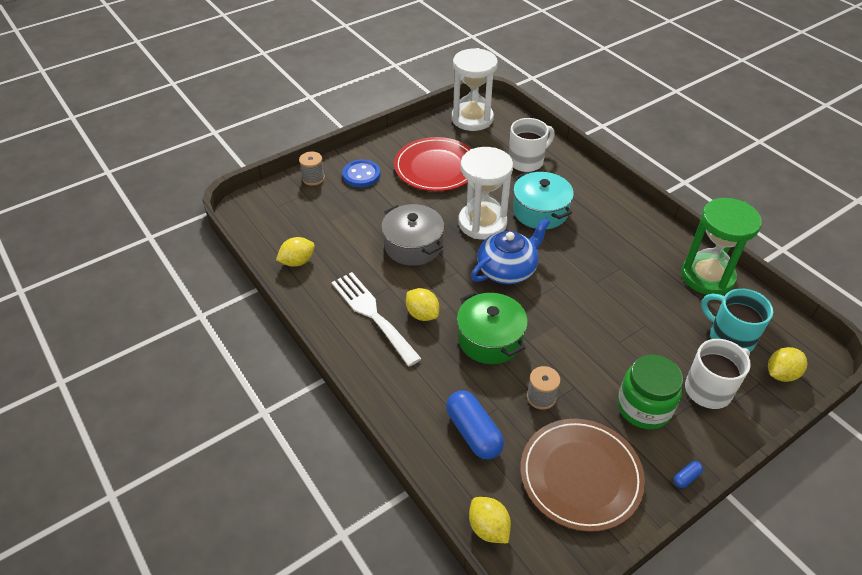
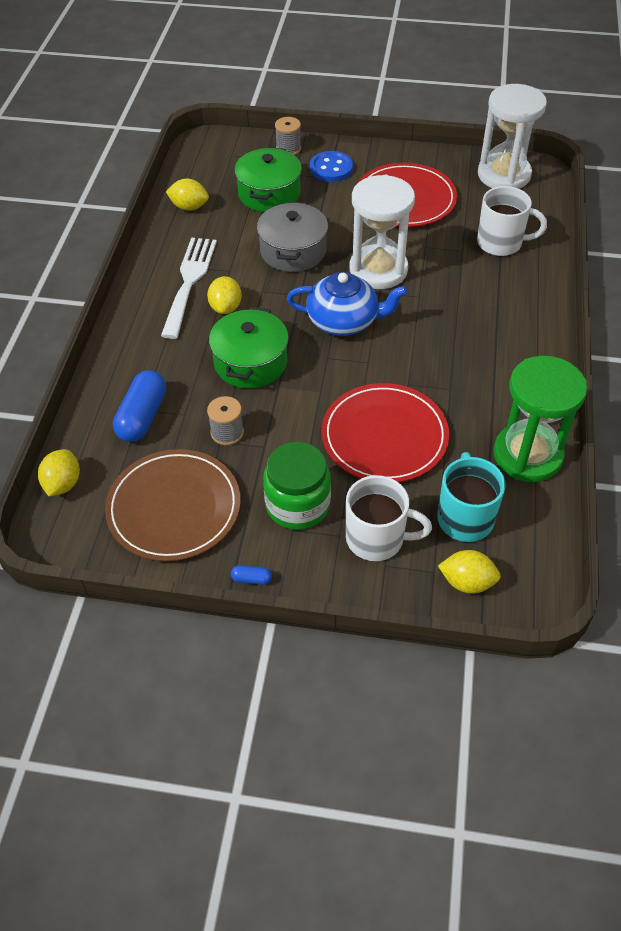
camera: 45 degrees right, 5 degrees up
turquoise pot [513,172,574,229] -> none
none -> green pot [234,147,302,212]
none -> red plate [322,383,449,482]

